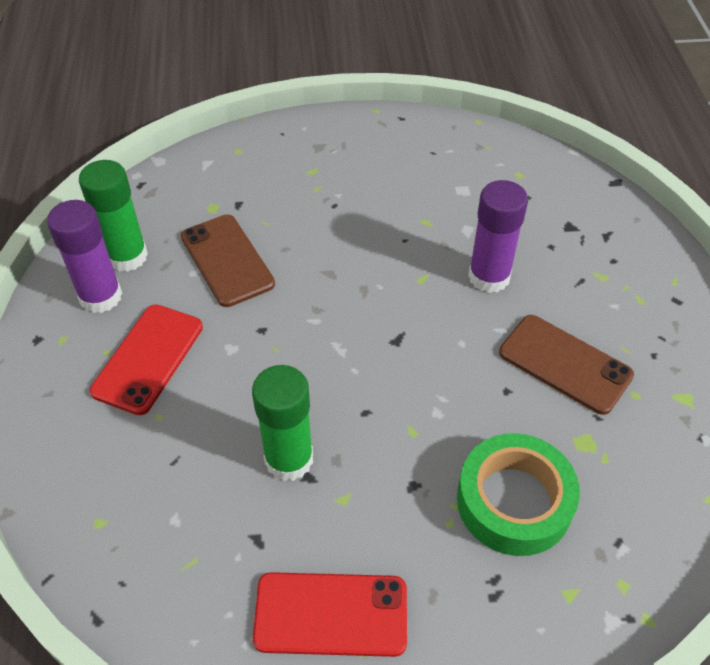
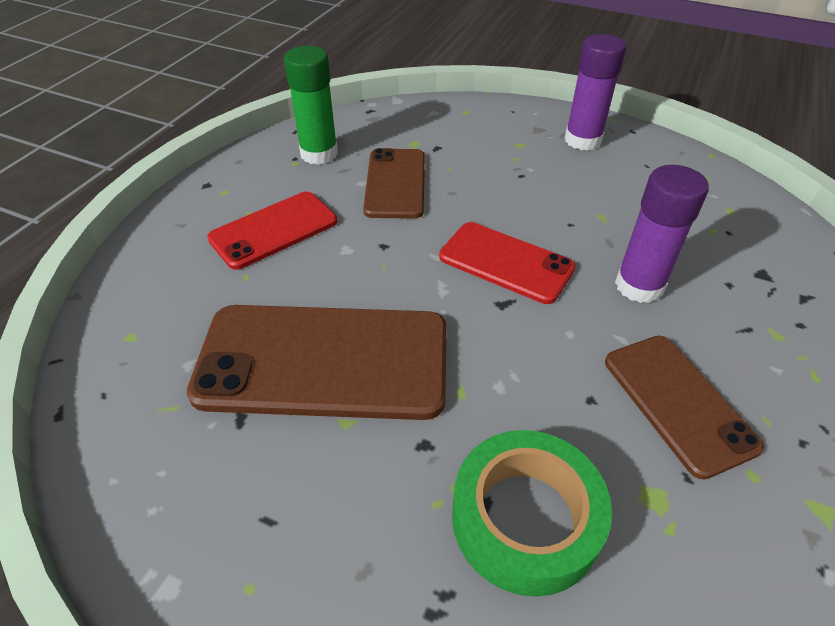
camera: 30 degrees right, 5 degrees down
purple glue stick [47,200,122,313] -> purple glue stick moved to [565,34,626,151]
green glue stick [252,365,313,481] -> brown phone [187,305,447,420]
red phone [253,572,407,657] -> red phone moved to [439,222,576,304]

